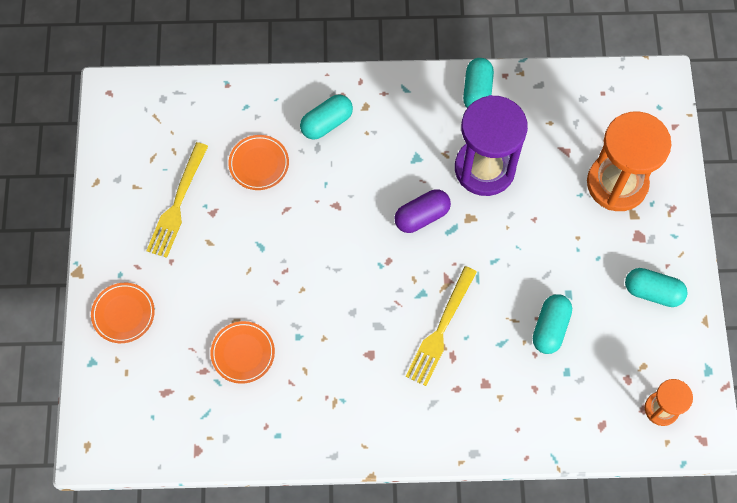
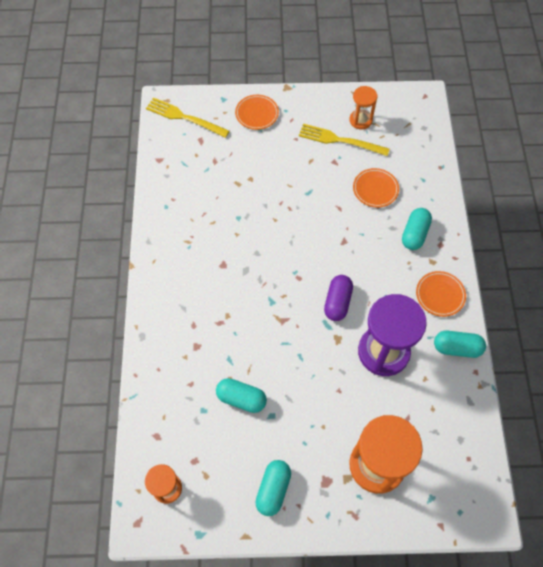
camera: 90 degrees right, 5 degrees down
orange plate [211,321,275,384] -> orange plate moved to [416,271,466,317]
turquoise capsule [300,94,353,140] -> turquoise capsule turned 60 degrees clockwise [402,208,432,250]
purple capsule [394,190,451,233] -> purple capsule turned 45 degrees clockwise [324,275,353,321]
yellow fork [406,266,477,386] -> yellow fork moved to [146,98,230,138]
none -> orange hourglass [349,86,377,129]

